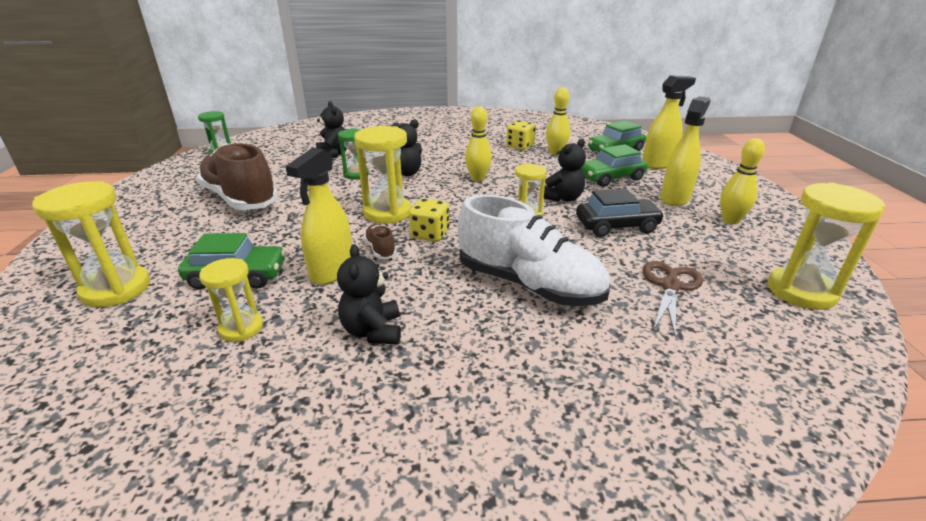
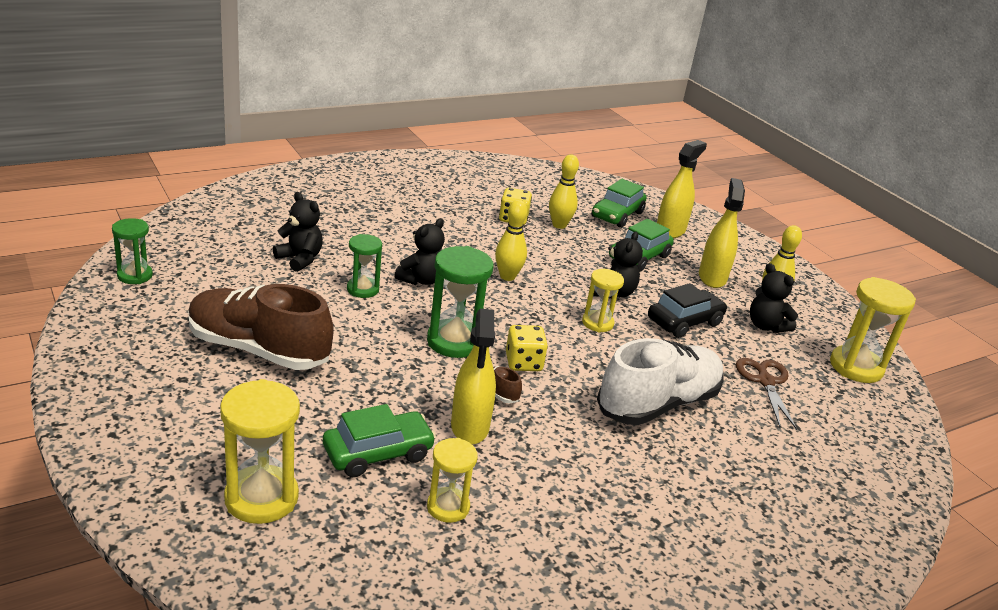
camera: 30 degrees left, 0 degrees up
black teddy bear [337,244,401,345] -> black teddy bear moved to [750,263,798,333]
yellow hourglass [354,126,411,224] -> green hourglass [427,246,493,358]
white shoe [458,195,610,306] -> white shoe turned 45 degrees counterclockwise [597,338,724,425]

